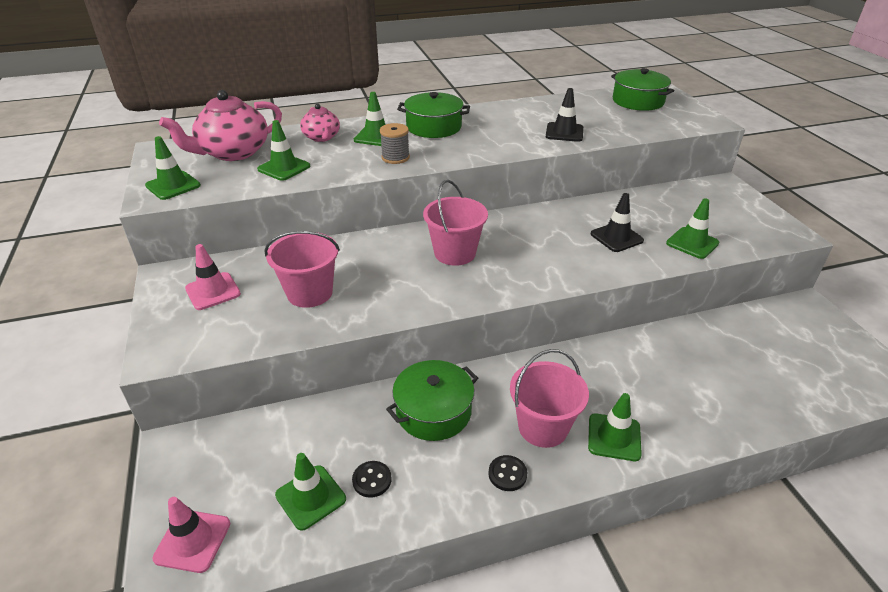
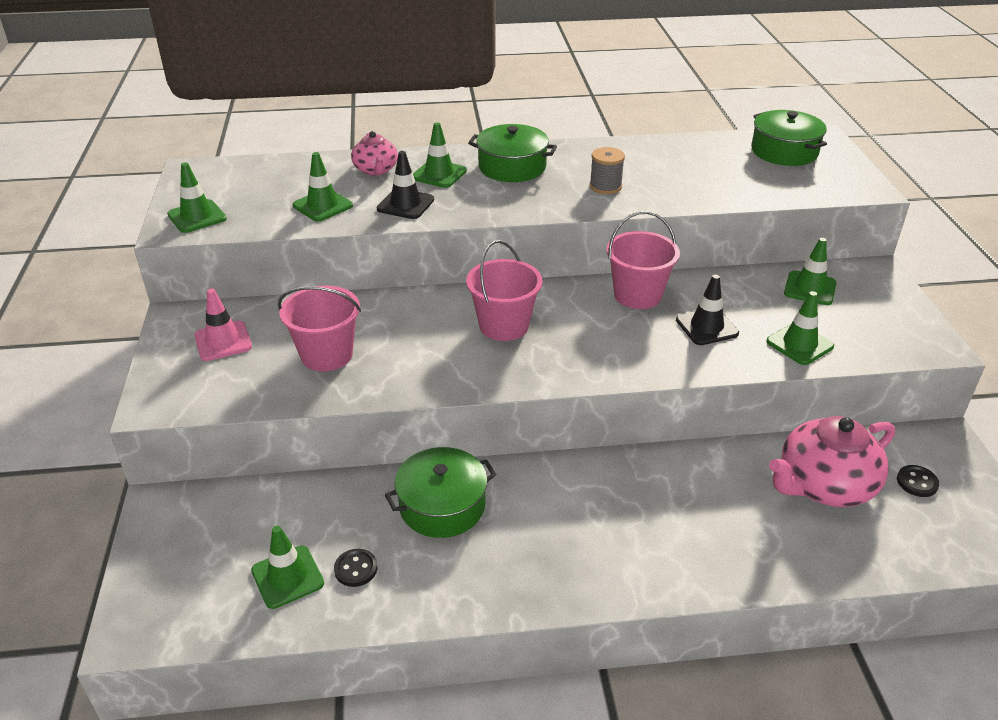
camera: 10 degrees right, 0 degrees up
pink traffic cone [152,497,230,573] -> none
pink teapot [159,90,282,161] -> pink teapot moved to [769,416,895,507]
grey spool [380,123,410,164] -> grey spool moved to [590,147,625,194]
black button [488,455,527,491] -> black button moved to [897,465,939,497]
pink bucket [510,349,589,448] -> pink bucket moved to [606,211,680,309]
black traffic cone [546,88,583,142] -> black traffic cone moved to [377,151,434,219]
green traffic cone [588,393,642,461] -> green traffic cone moved to [784,238,837,305]

